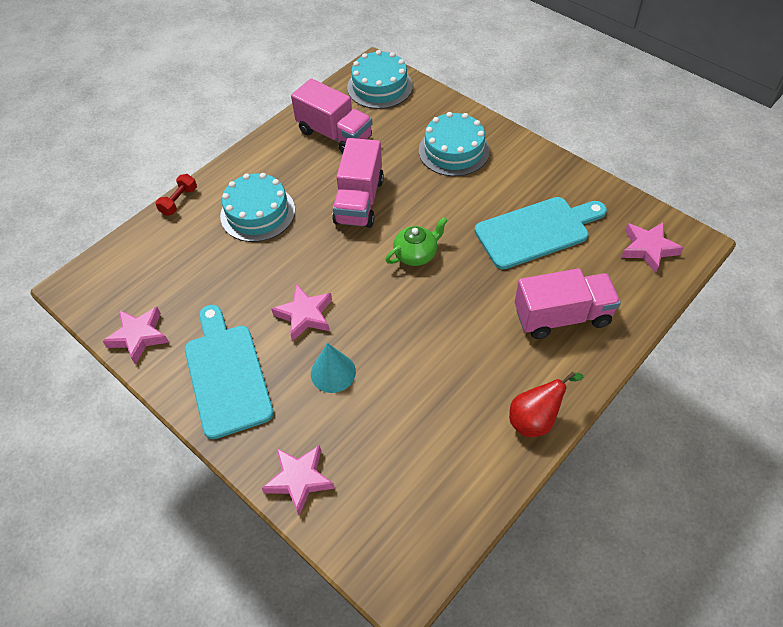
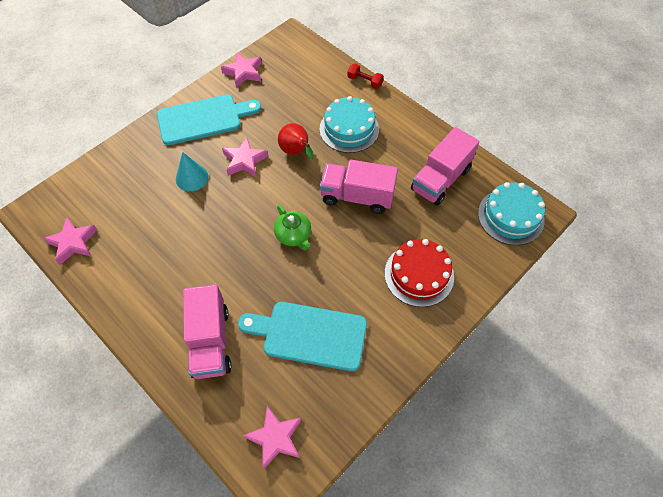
camera: 90 degrees right, 5 degrees up
pink star [261,445,335,516] -> pink star moved to [43,217,97,265]
turquoise cake [419,112,490,176] -> red cake [385,239,454,307]
turquoise cutting board [475,197,607,269] -> turquoise cutting board turned 120 degrees clockwise [238,302,367,371]
red pear [509,371,583,437] -> red pear moved to [278,123,314,159]

